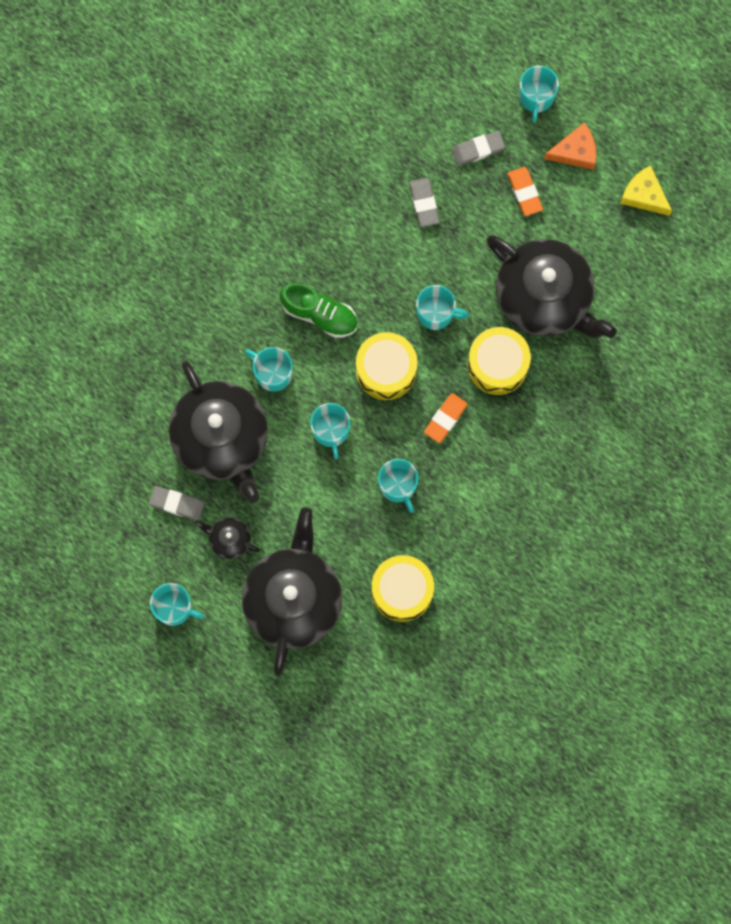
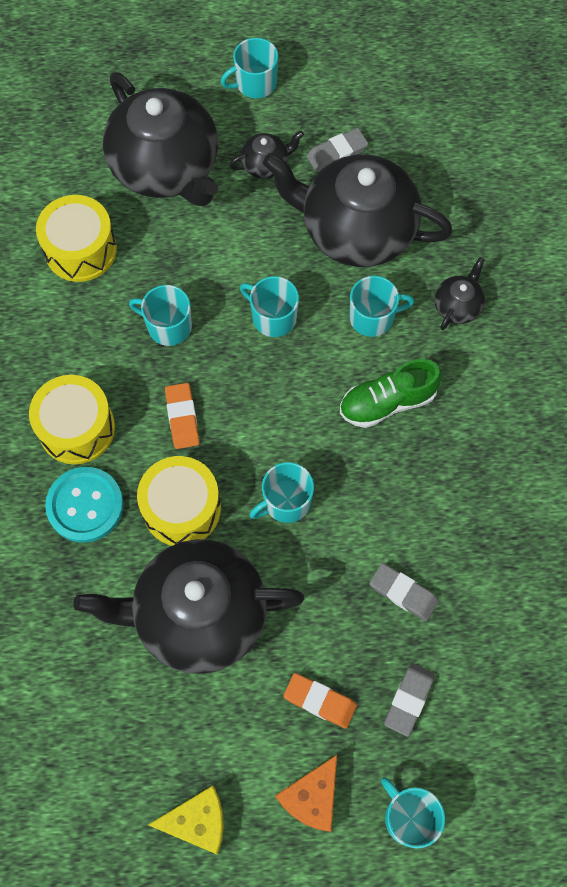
camera: 135 degrees right, 10 degrees down
yellow drum [356,332,418,400] -> yellow drum moved to [29,375,115,464]
none -> turquoise button [45,467,124,543]
none -> black teapot [435,257,485,330]

